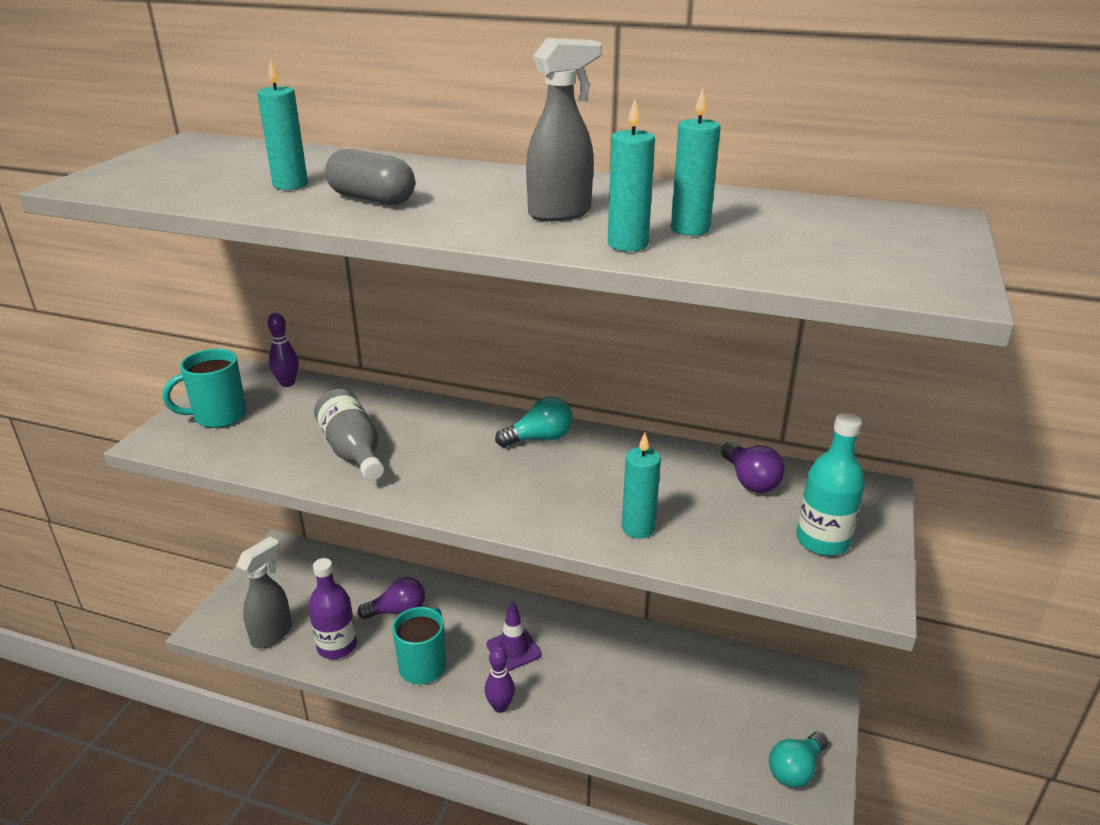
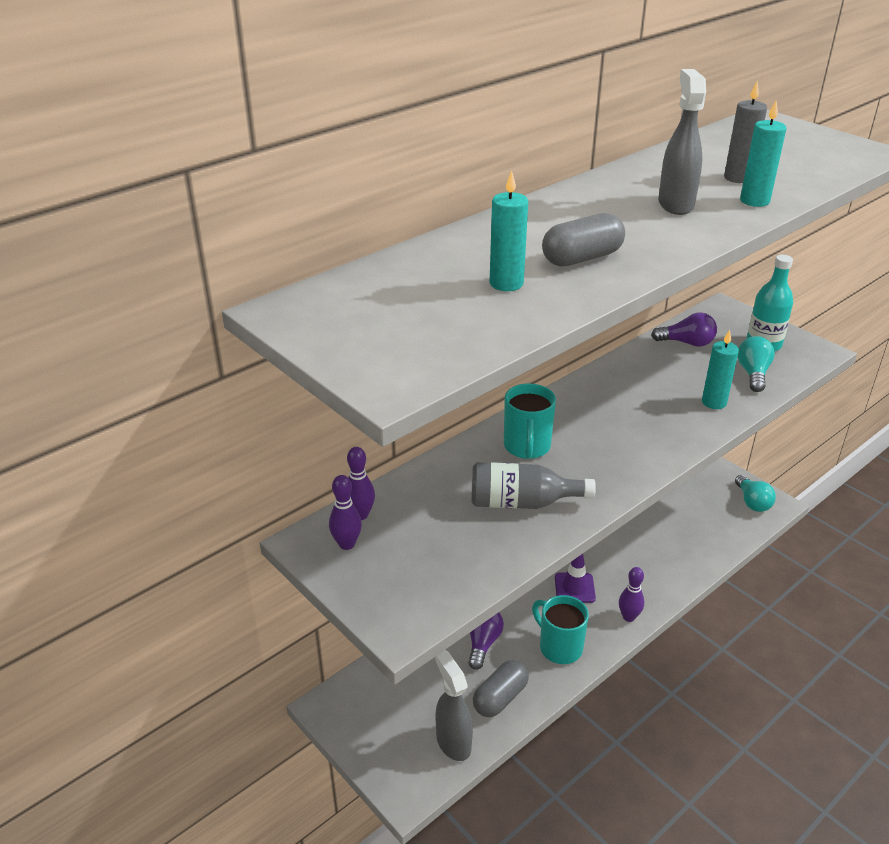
camera: 60 degrees left, 5 degrees up
turquoise mug [163,349,247,428] -> turquoise mug moved to [504,383,556,459]
purple bottle [308,558,357,659] -> grey capsule [473,660,529,717]
turquoise light bulb [495,397,573,447] -> turquoise light bulb moved to [738,336,775,392]
turquoise candle [671,88,721,236] -> grey candle [724,81,767,183]
none -> purple bowling pin [329,475,362,550]

